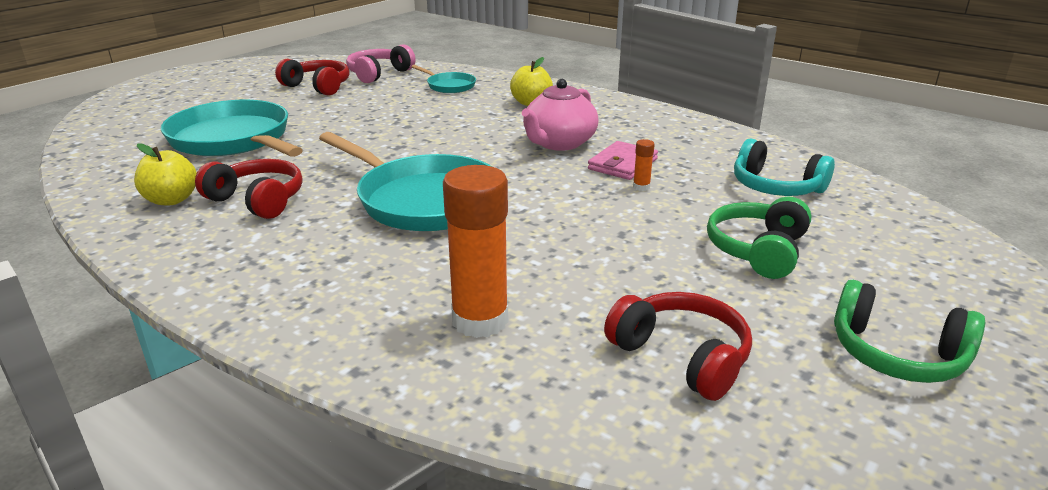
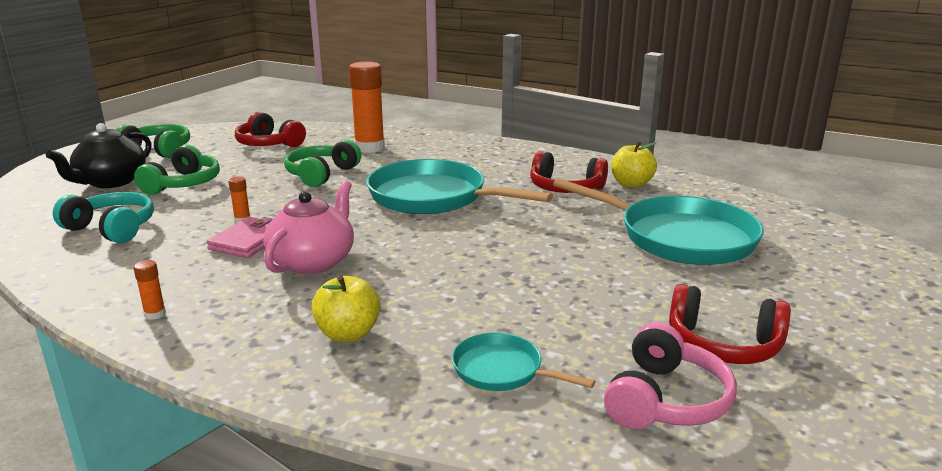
camera: 170 degrees right, 5 degrees down
none -> black teapot [46,123,152,188]
none -> orange glue stick [133,260,166,320]
none -> green headphones [284,140,361,187]

